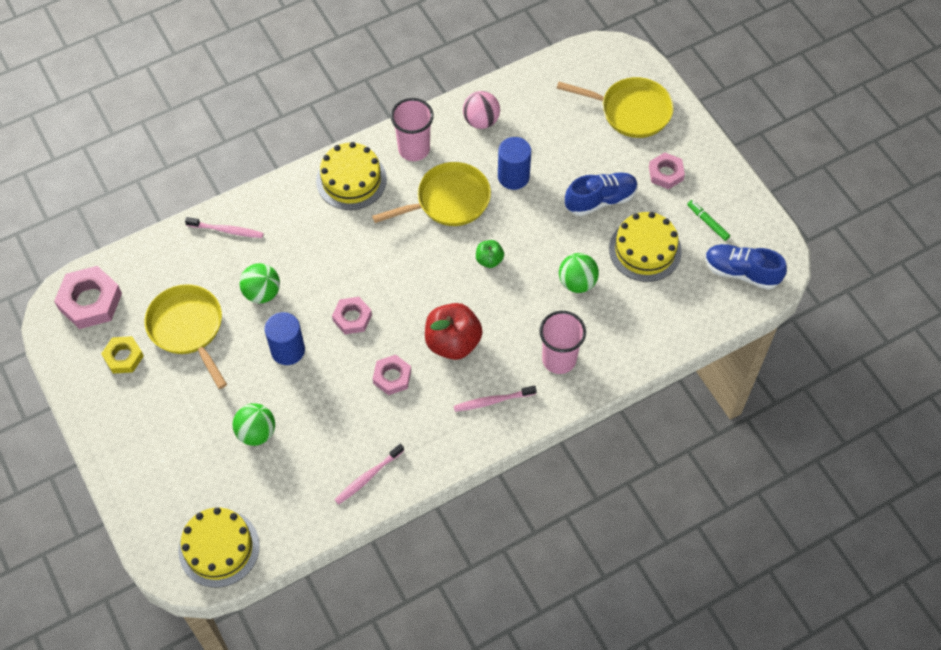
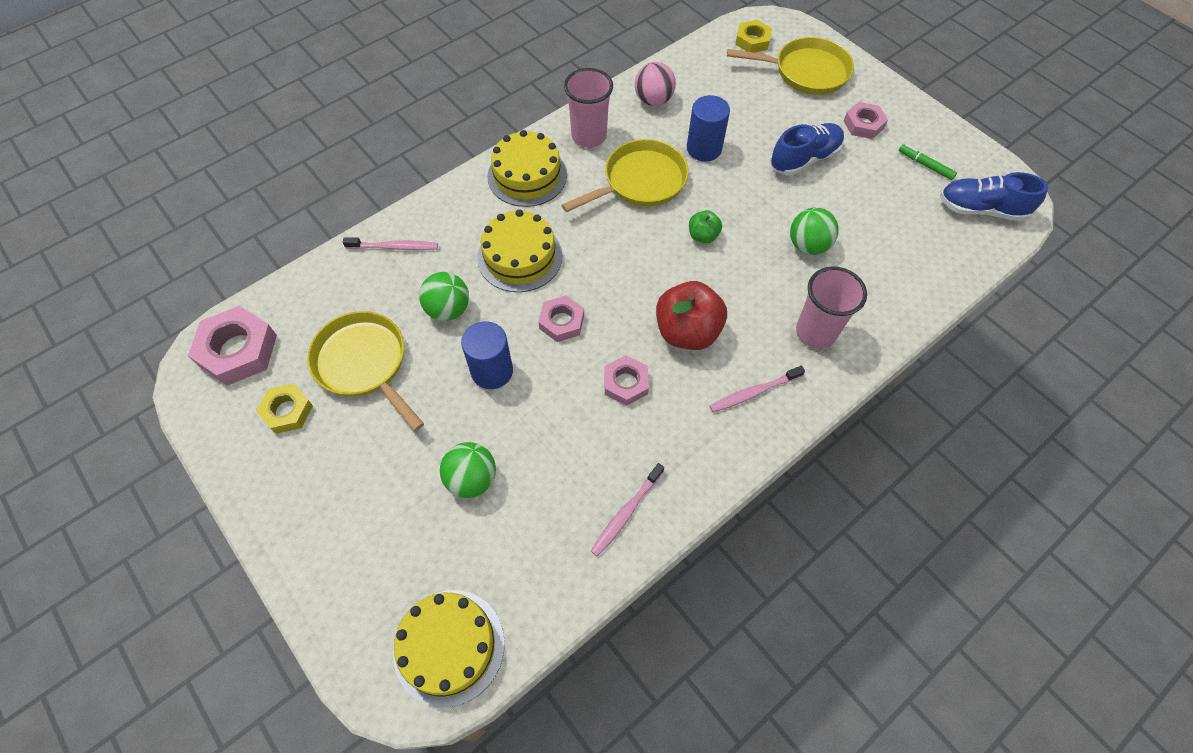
camera: 10 degrees left, 0 degrees up
yellow cake [609,212,682,282] -> yellow cake moved to [477,209,562,292]
none -> yellow nut [735,20,772,53]

